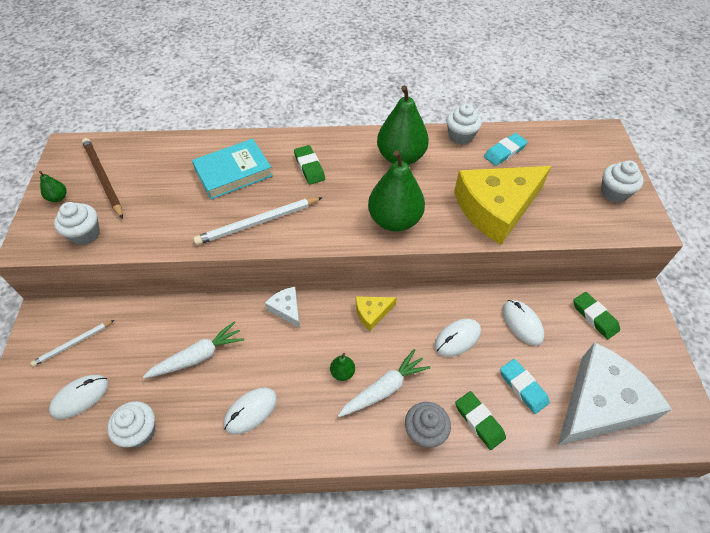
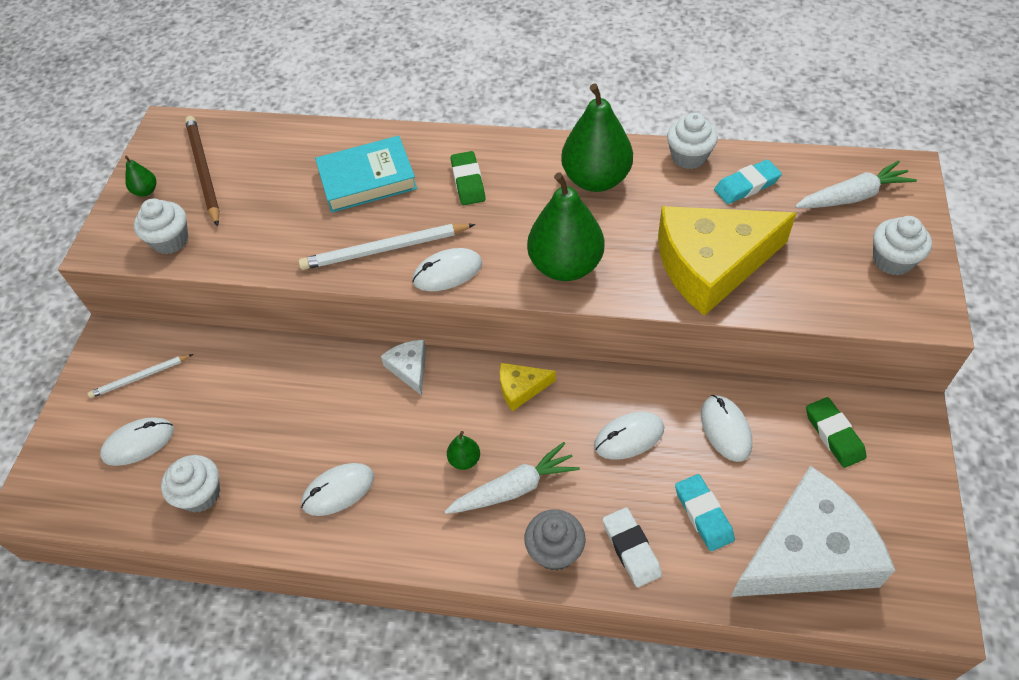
camera: 15 degrees right, 0 degrees up
white carrot [143,321,244,378] -> white carrot moved to [795,160,917,208]
green eraser [455,391,506,450] -> white eraser [603,507,662,587]
none -> white mouse [412,248,482,291]

